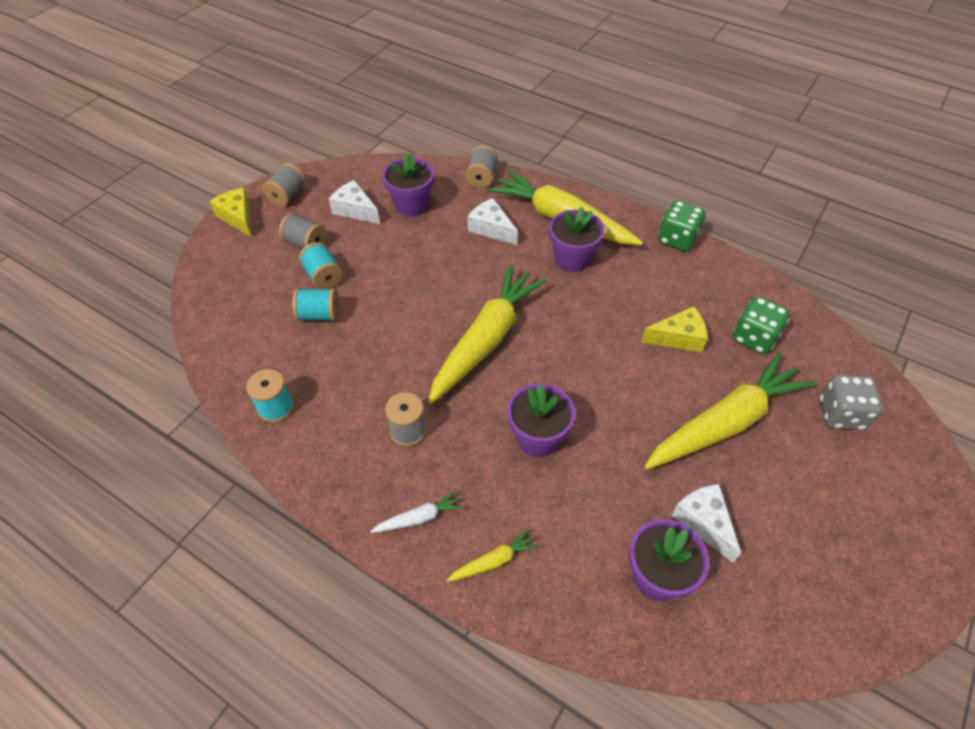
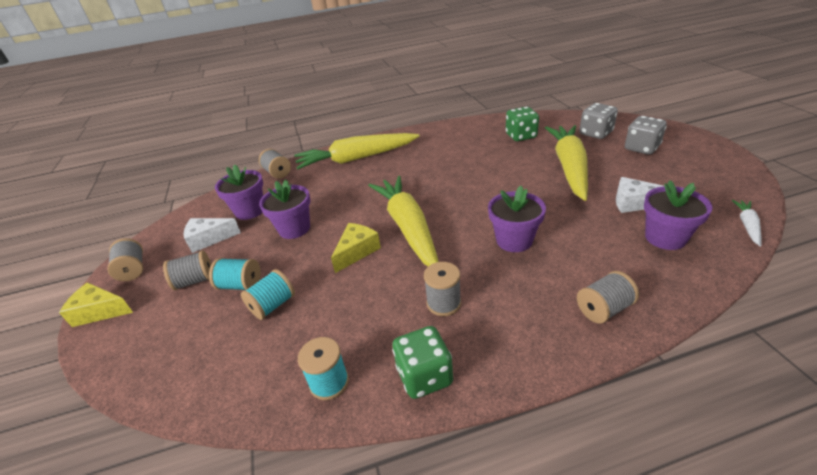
camera: 45 degrees left, 15 degrees down
white carrot [370,490,464,533] -> white carrot moved to [732,200,762,247]
yellow carrot [446,528,539,582] -> grey spool [577,271,639,323]
white cheese [467,198,518,245] -> none
purple flower pot [549,207,605,272] -> purple flower pot moved to [259,179,311,239]
yellow cheese [641,306,708,352] -> yellow cheese moved to [331,223,381,273]
green dice [658,200,705,252] -> green dice moved to [392,326,453,399]
none -> grey dice [625,116,667,155]

